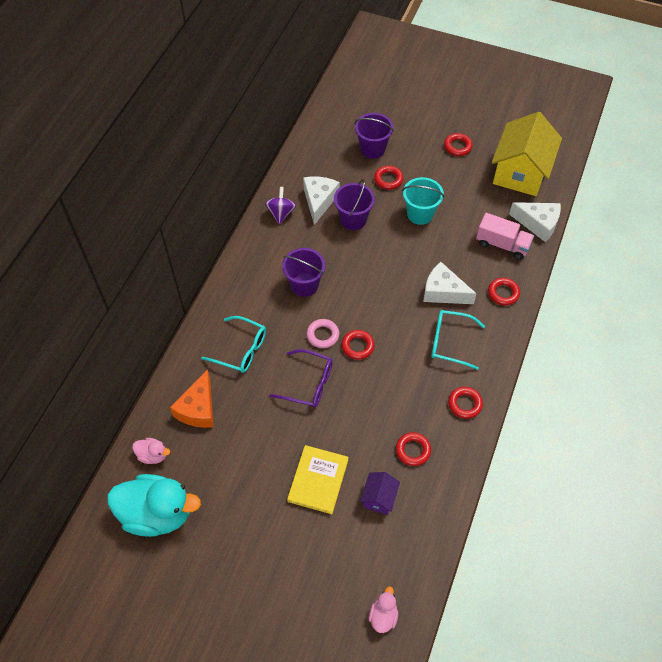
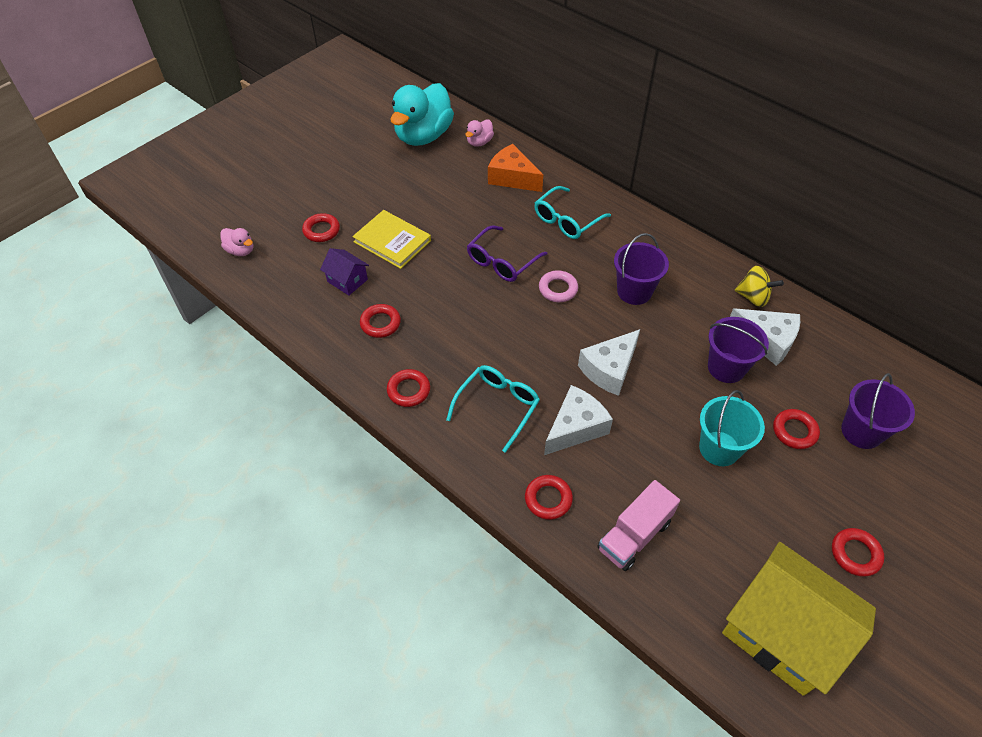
camera: 110 degrees right, 5 degrees down
purple spinning top [265,187,296,225] -> yellow spinning top [735,266,784,307]
red ring [341,330,375,360] -> red ring moved to [302,213,340,242]
white cheese [509,202,561,242] -> white cheese moved to [578,329,640,396]

